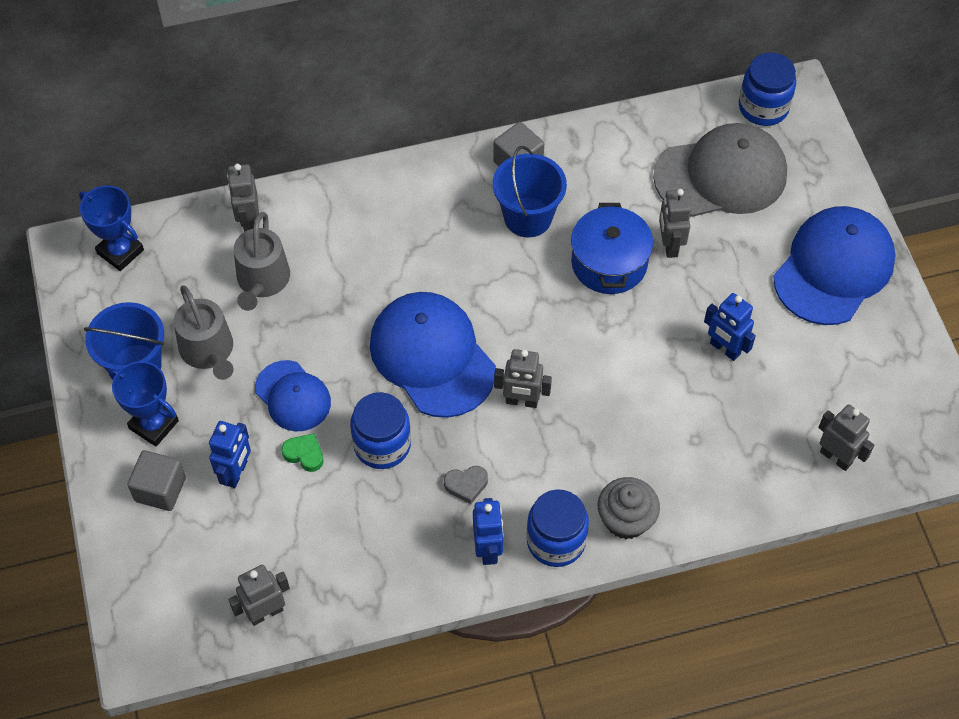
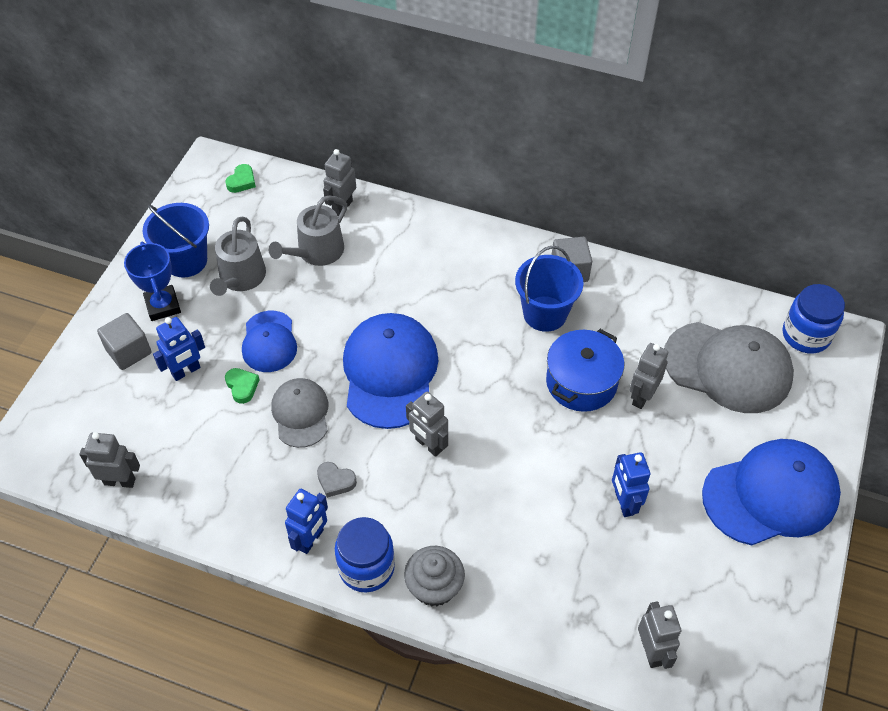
camera: 35 degrees right, 5 degrees down
blue trophy [79,186,144,271] -> green heart [225,164,256,193]
blue jar [350,392,411,469] -> grey cap [271,378,328,448]

